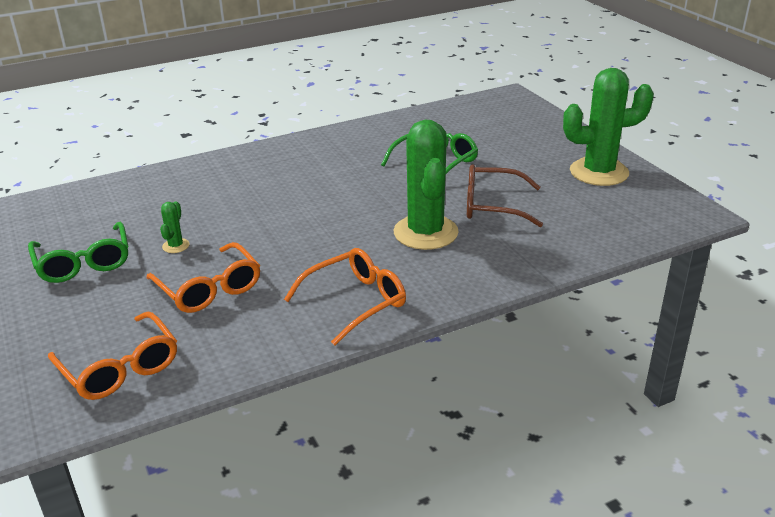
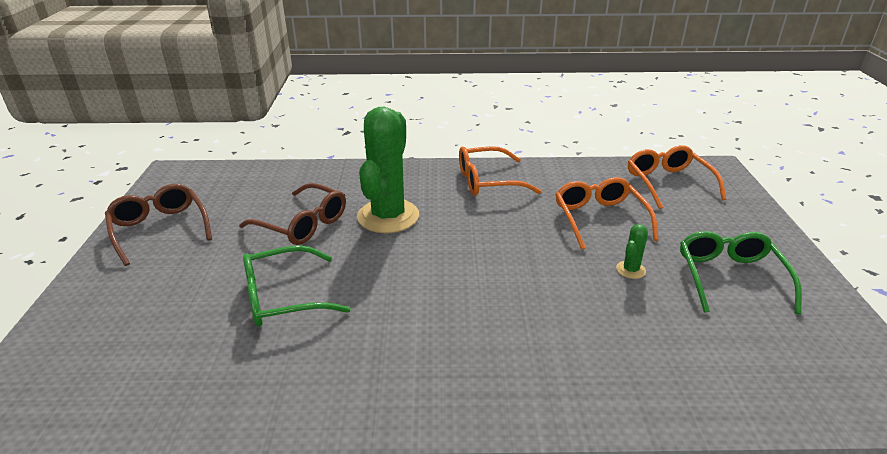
camera: 155 degrees left, 0 degrees up
green cactus [563,68,654,186] -> brown glasses [105,184,212,266]

